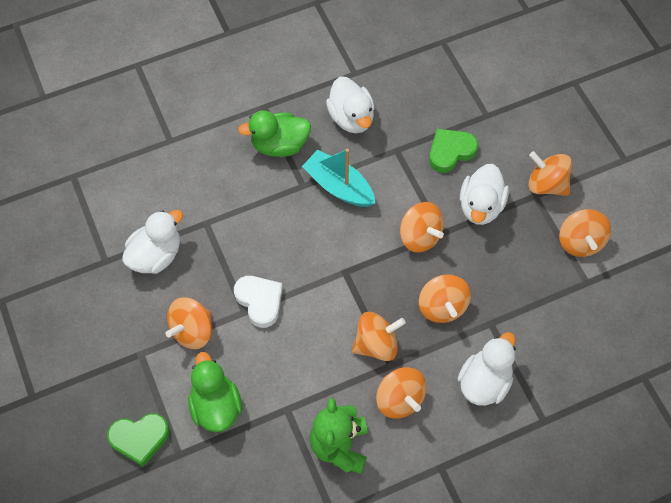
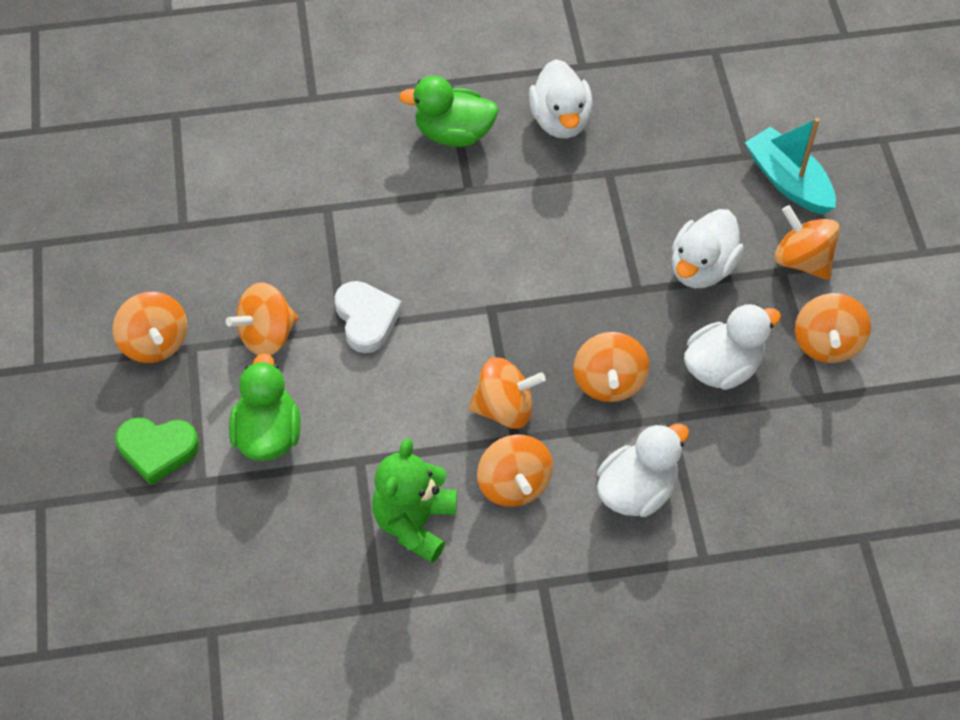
camera: 15 degrees right, 5 degrees down
white duck [122,210,183,274] -> white duck moved to [684,304,781,390]
turquoise boat [302,149,375,207] -> turquoise boat moved to [745,118,836,214]
orange spinning top [400,202,444,253] -> orange spinning top moved to [113,291,187,363]
green heart [429,129,478,173] -> none

